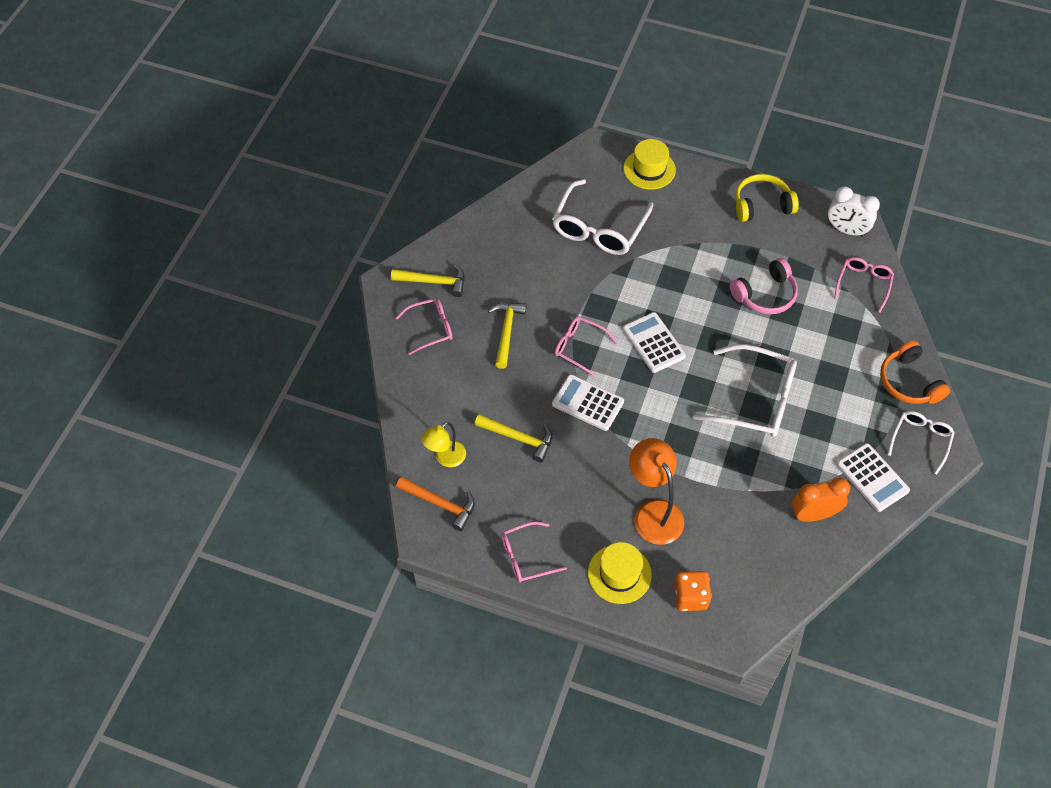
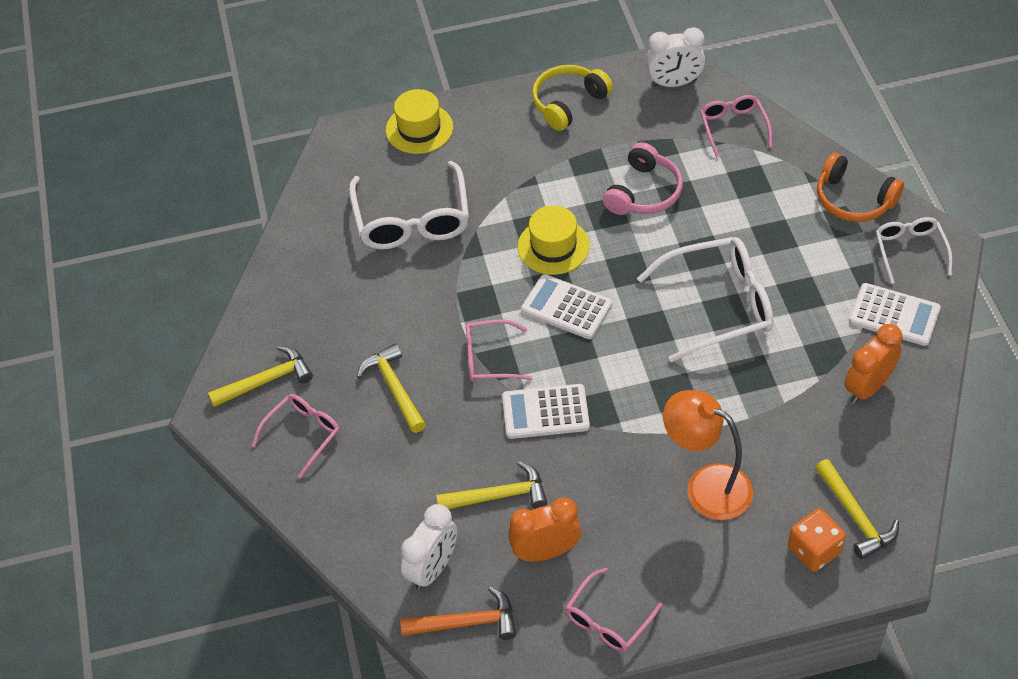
camera: 30 degrees left, 5 degrees down
yellow lamp [421,422,466,467] -> white clock [401,504,457,590]
yellow hat [588,542,652,604] -> yellow hat moved to [518,205,590,275]
none -> orange clock [508,498,581,562]
none -> yellow hammer [815,459,899,559]

